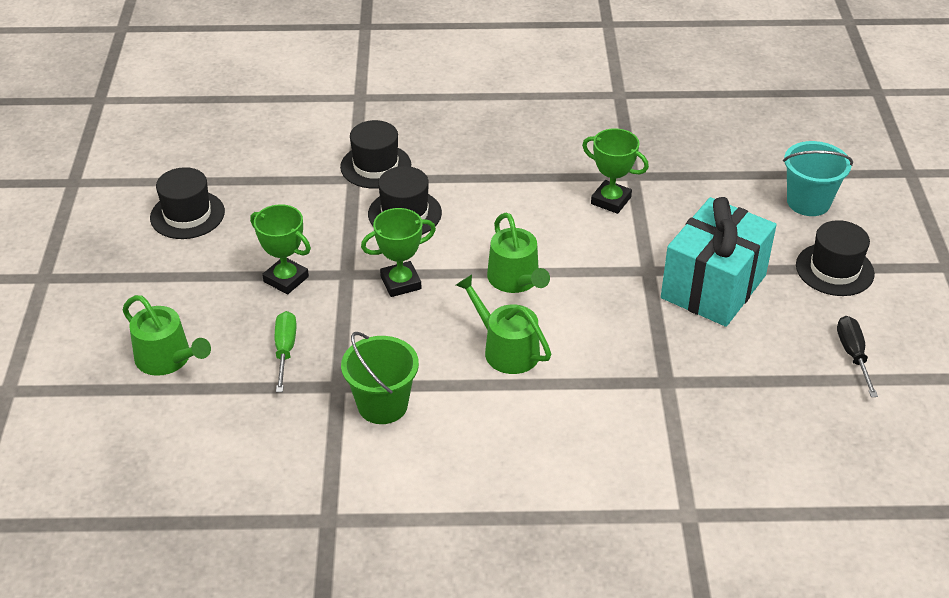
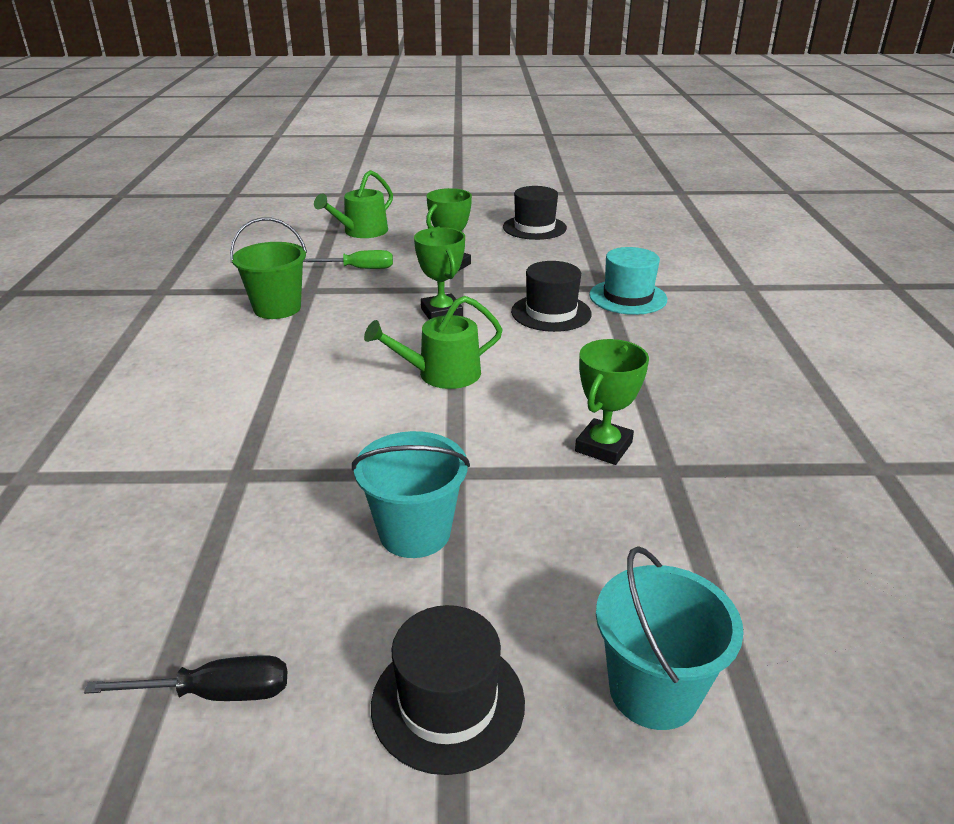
camera: 90 degrees right, 10 degrees down
black hat [340,120,411,189] -> turquoise hat [589,247,667,315]
green watering can [456,275,551,374] -> none
turquoise gift [661,197,776,327] -> turquoise bucket [352,431,470,558]

